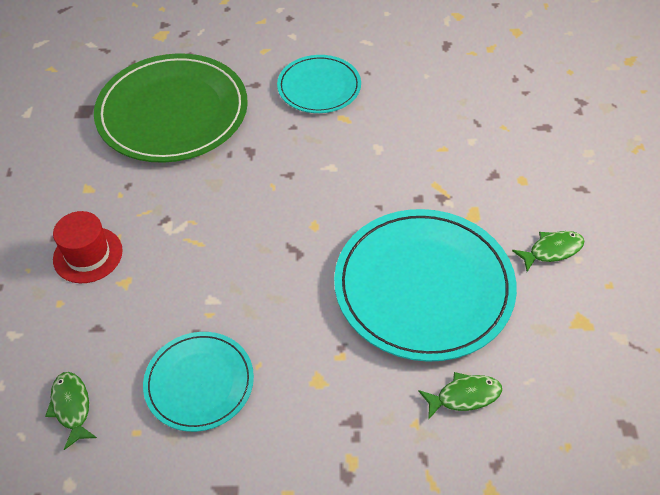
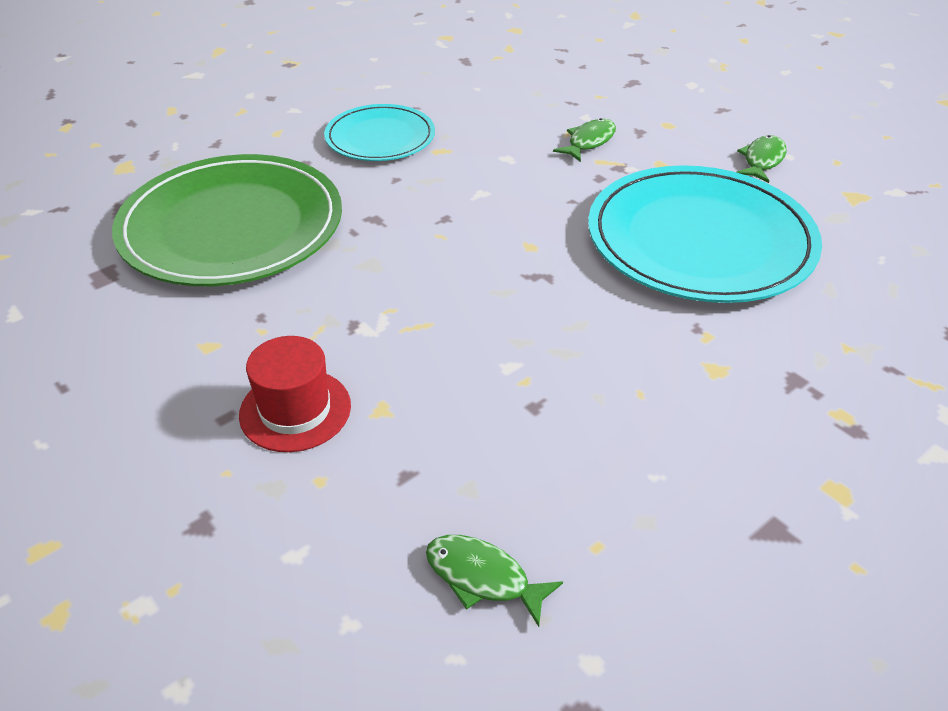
camera: 40 degrees left, 10 degrees down
turquoise plate [143,332,254,432] -> none
green fish [418,372,502,420] -> green fish moved to [553,118,616,162]

